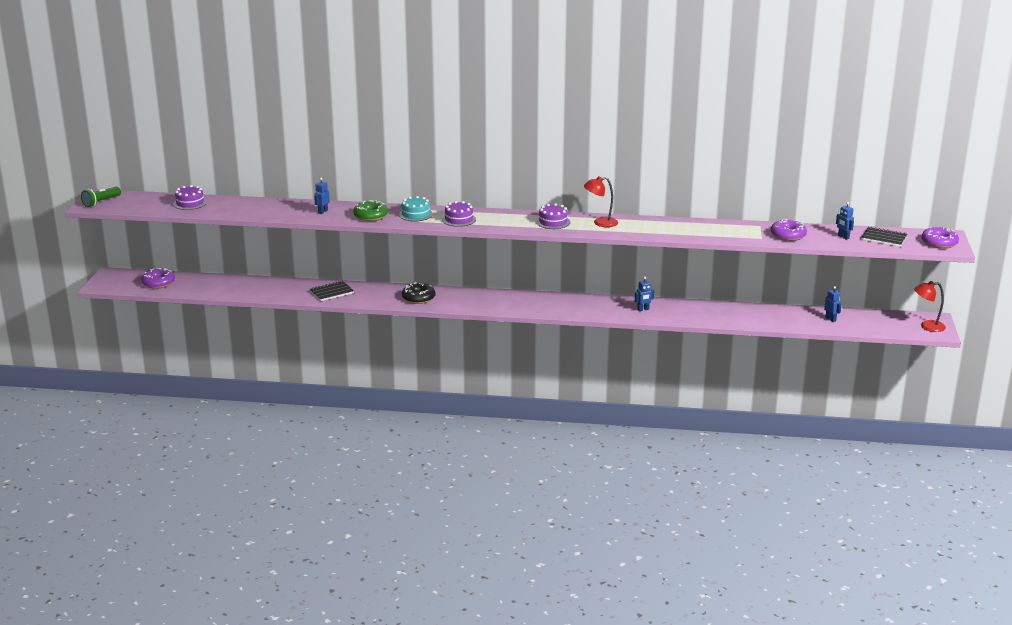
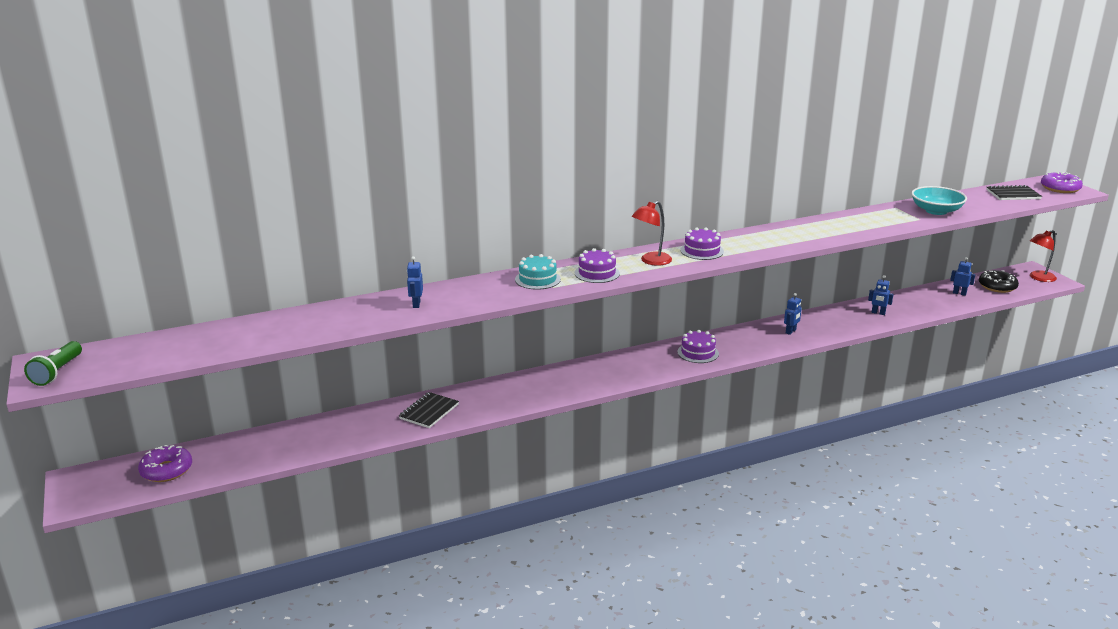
camera: 30 degrees left, 0 degrees up
purple cake [173,185,207,210] -> purple cake moved to [677,330,719,363]
green donut [353,200,388,221] -> none
black donut [402,282,435,304] -> black donut moved to [979,270,1019,293]
red lamp [584,176,618,227] -> red lamp moved to [632,201,672,266]
purple donut [771,219,807,241] -> turquoise bowl [911,186,967,215]
blue robot [836,202,854,240] -> blue robot moved to [868,275,894,315]

